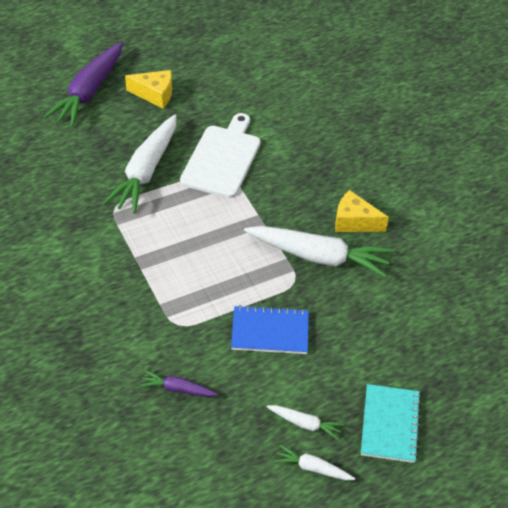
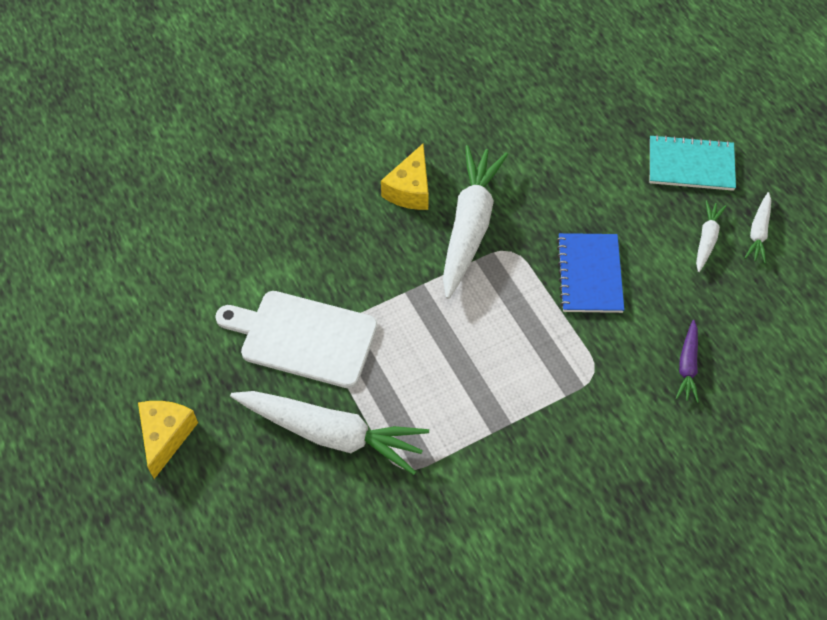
camera: 90 degrees left, 10 degrees up
purple carrot [43,42,123,127] -> none

